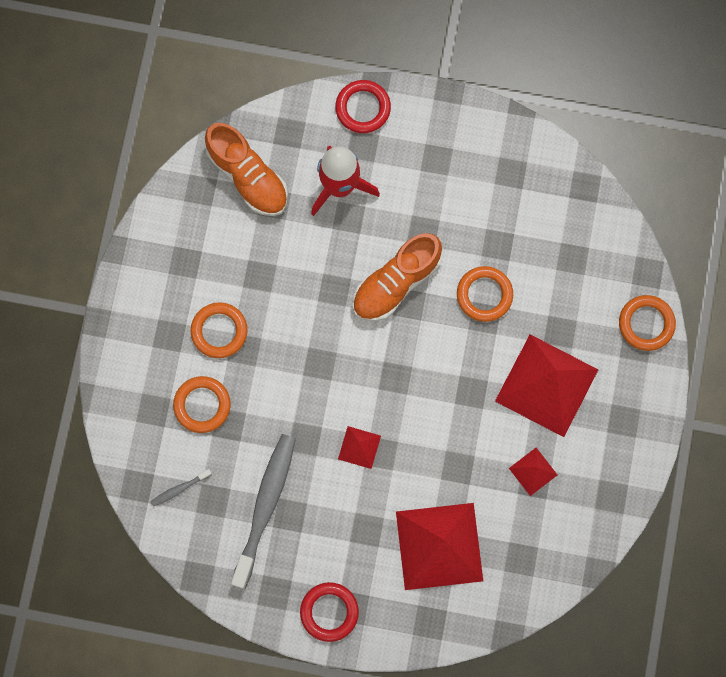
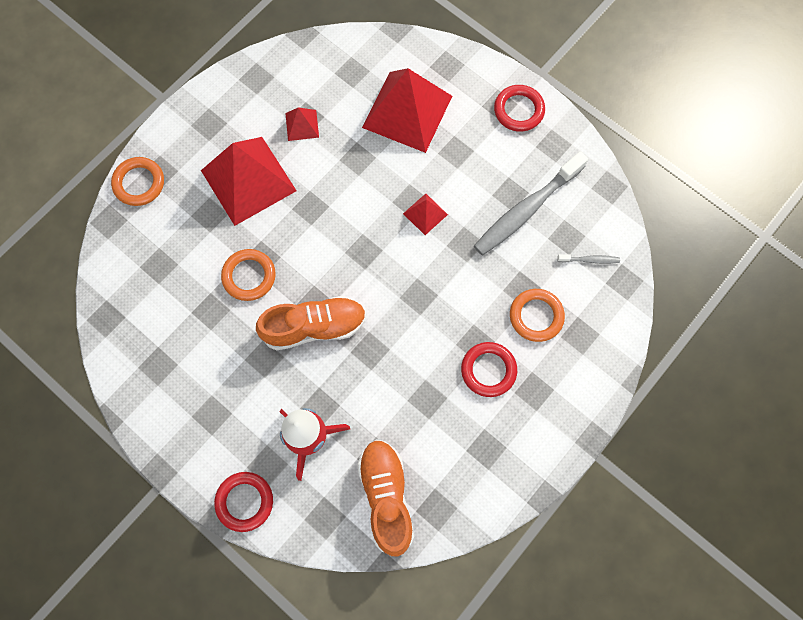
camera: 150 degrees left, 5 degrees down
orange ring [191,302,248,358] -> red ring [461,342,517,397]

